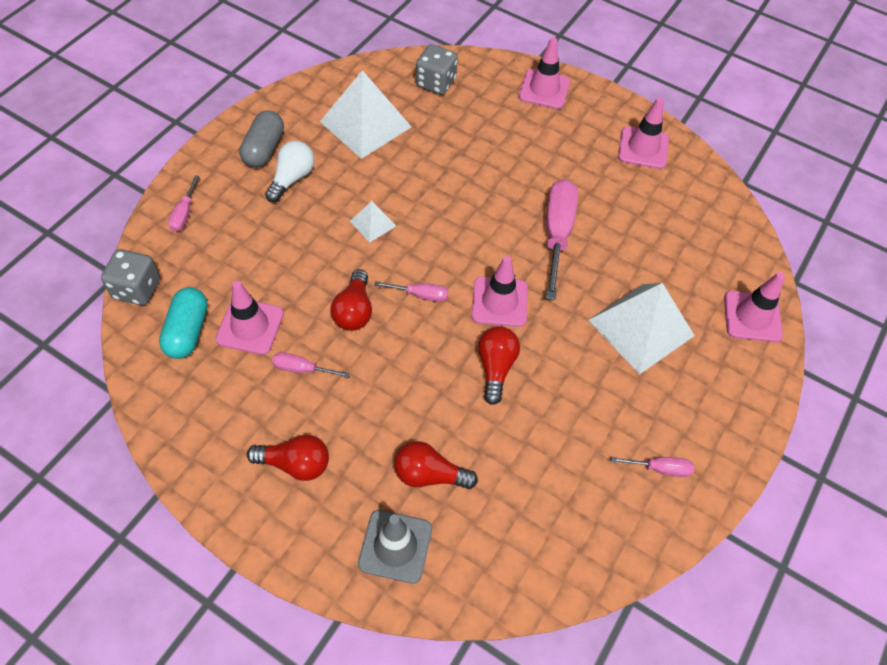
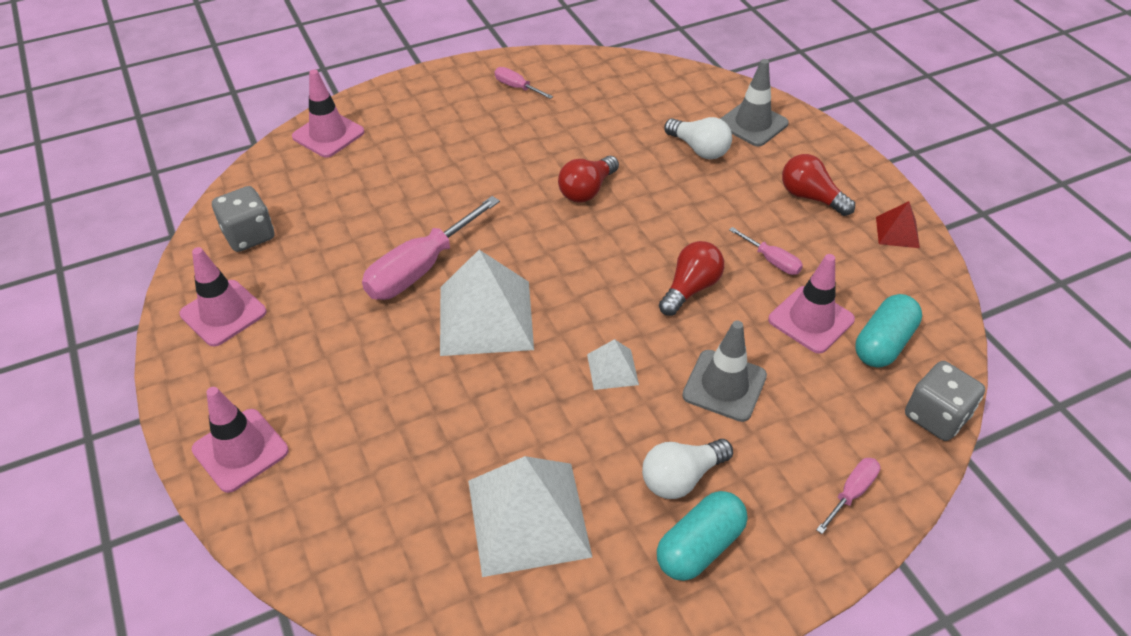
camera: 145 degrees left, 10 degrees down
grey capsule [239,110,284,168] -> turquoise capsule [657,491,747,581]
pink screwdriver [375,281,448,302] -> none
red light bulb [394,441,478,489] -> white light bulb [664,117,732,159]
grey dice [416,44,458,95] -> grey dice moved to [212,186,274,252]
pink traffic cone [472,256,528,327] -> none
white pyramid [588,283,695,374] -> white pyramid moved to [440,250,534,356]
none -> grey traffic cone [682,321,767,422]
none -> red pyramid [876,201,920,248]

